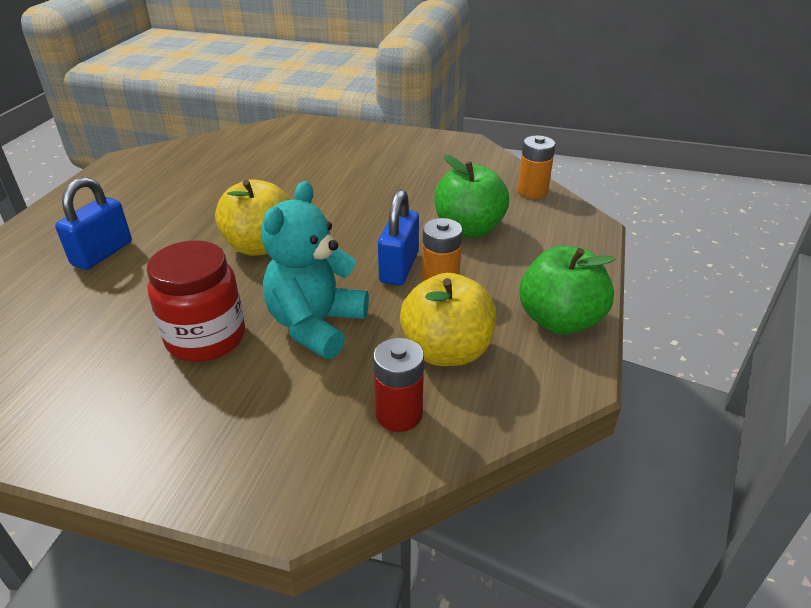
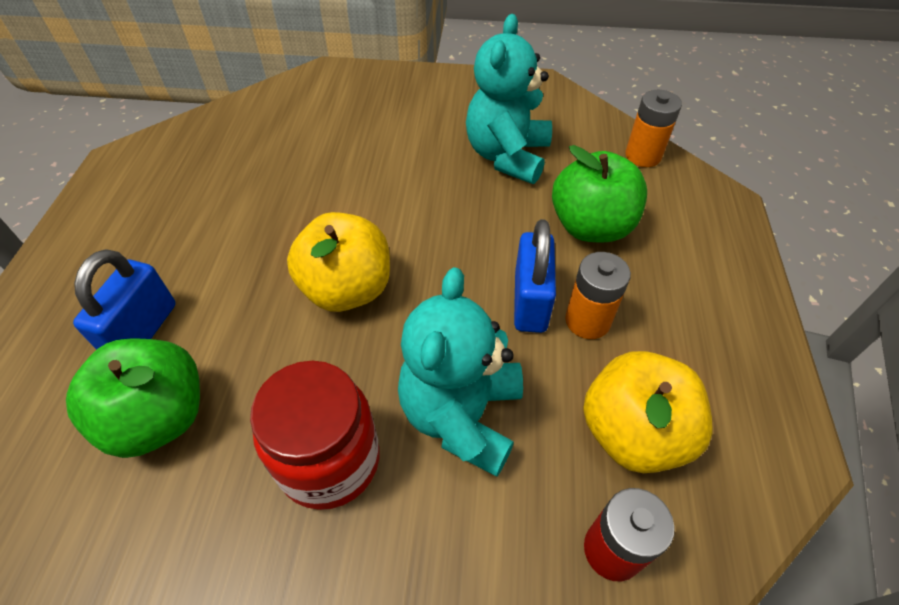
camera: 10 degrees left, 15 degrees up
green apple [519,246,616,335] -> green apple moved to [66,339,200,458]
none -> turquoise teddy bear [466,14,552,184]

